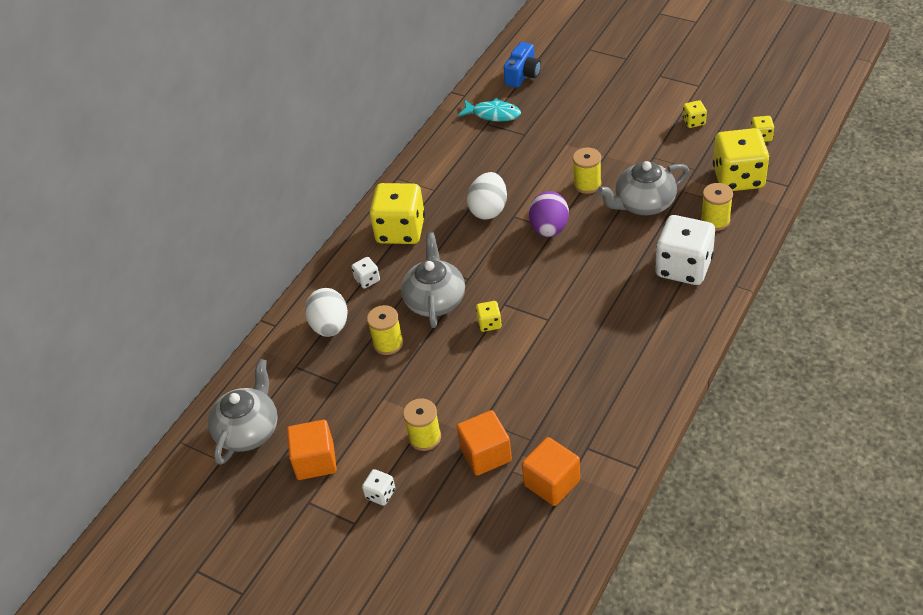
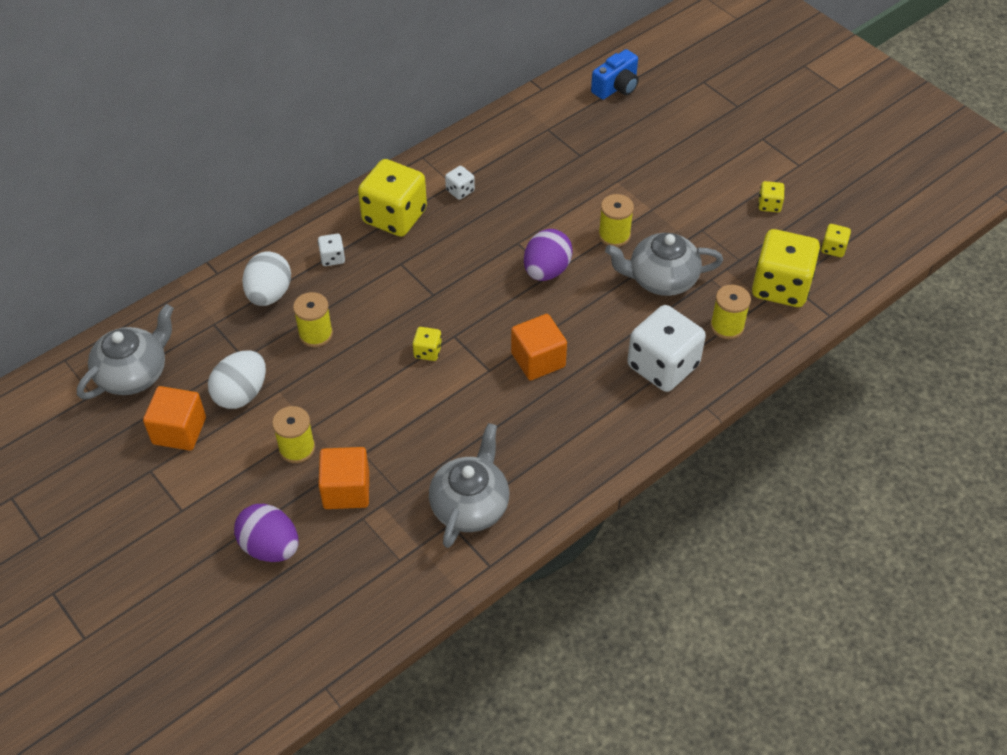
camera: 15 degrees right, 5 degrees up
white dice [362,469,395,506] -> white dice moved to [445,166,475,200]
grey teapot [401,233,465,328] -> grey teapot moved to [429,423,509,548]
turquoise fish [458,98,521,122] -> none
white egg [467,172,507,220] -> white egg moved to [208,350,266,409]
orange cube [522,437,580,506] -> orange cube moved to [511,314,567,380]
none -> purple egg [234,504,299,562]

